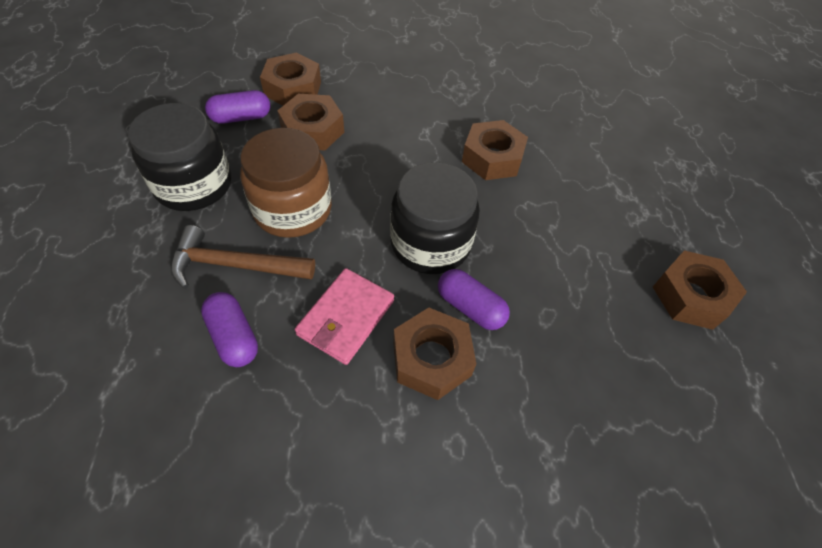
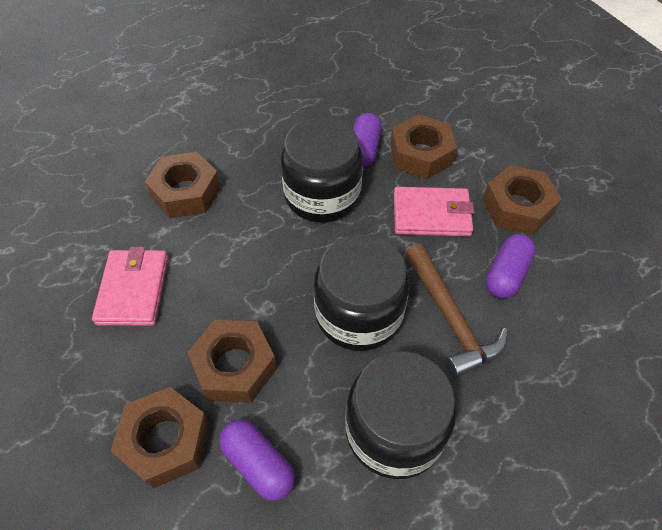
camera: 115 degrees left, 0 degrees up
brown jar [240,128,332,238] -> black jar [314,234,409,351]
brown nut [653,250,747,330] -> brown nut moved to [483,165,562,235]
none -> pink wallet [92,247,168,326]

